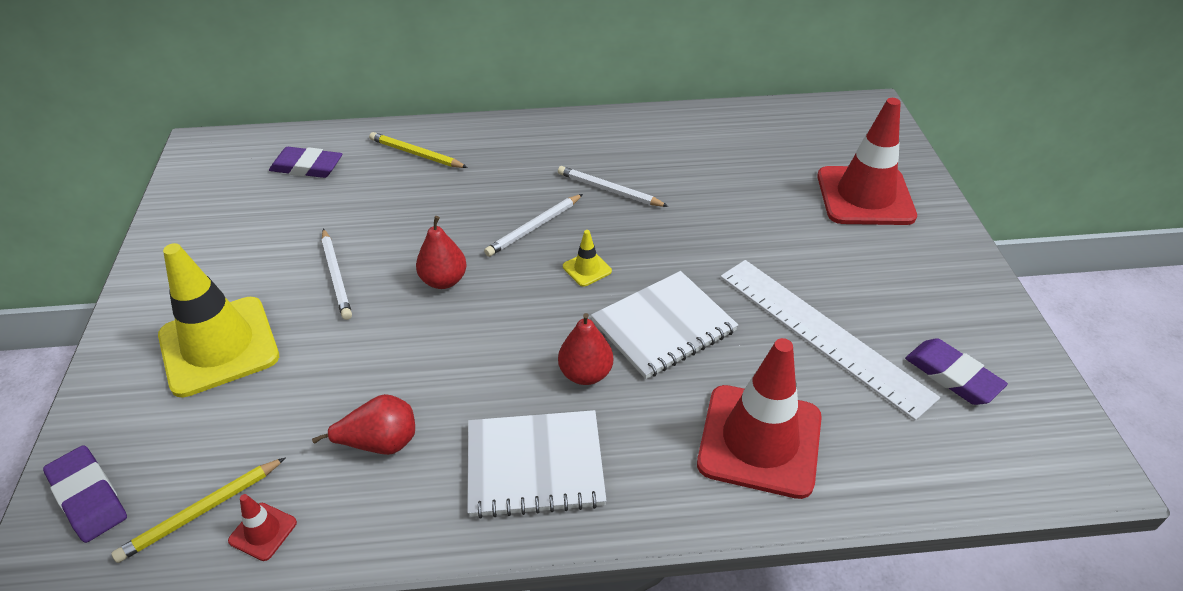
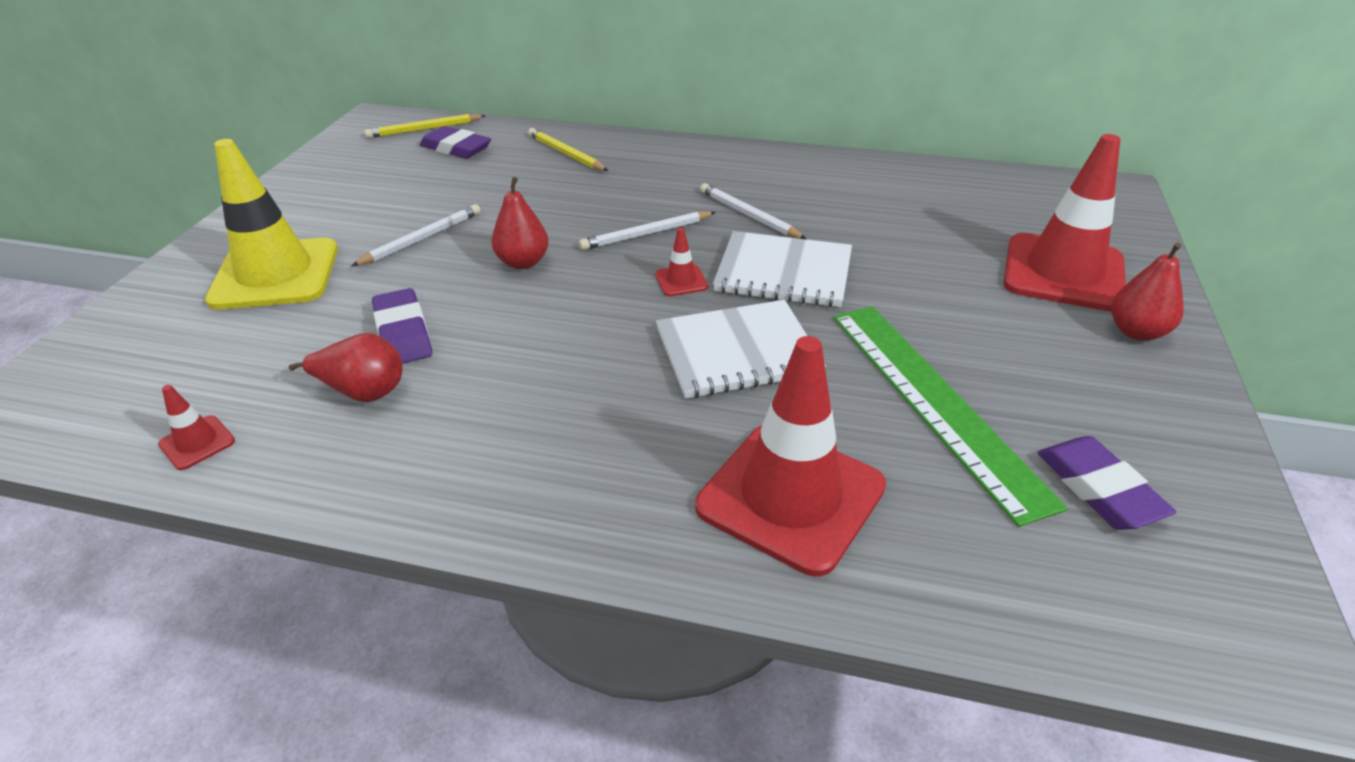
camera: 20 degrees right, 5 degrees down
purple eraser [43,445,127,543] -> purple eraser moved to [372,288,432,364]
yellow pencil [111,457,286,563] -> yellow pencil moved to [364,114,486,138]
white pencil [322,228,352,320] -> white pencil turned 135 degrees counterclockwise [351,204,481,266]
white notebook [467,410,607,519] -> white notebook moved to [713,231,852,307]
red pear [558,313,613,385] -> red pear moved to [1111,242,1184,341]
yellow traffic cone [563,230,612,287] -> red traffic cone [655,228,708,296]
white ruler [720,260,940,420] -> green ruler [833,306,1068,527]

